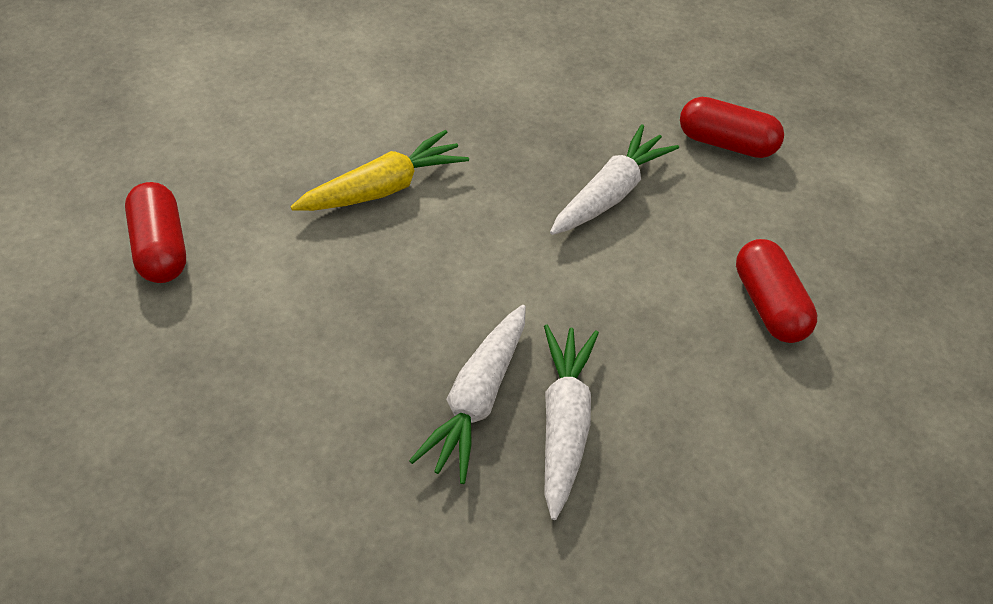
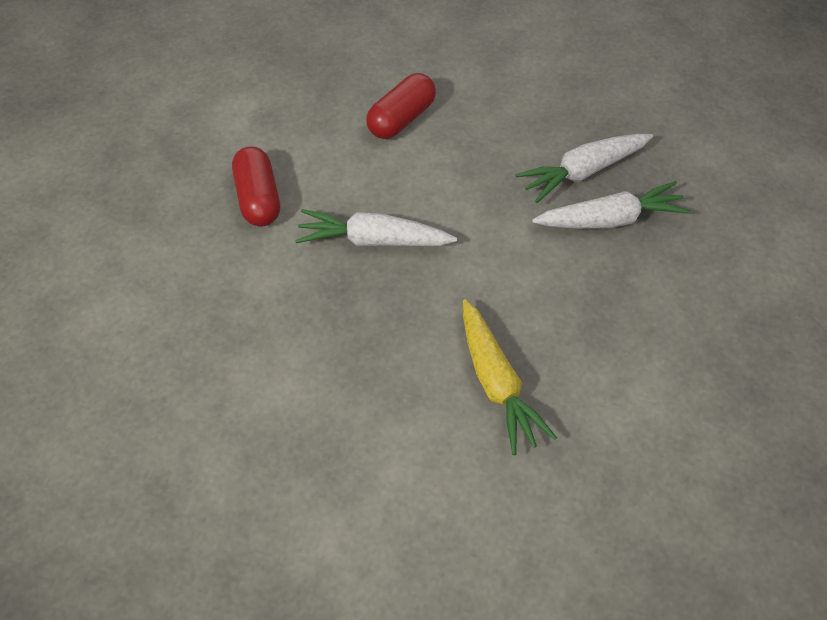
camera: 120 degrees left, 5 degrees up
red capsule [125,182,186,283] -> none
yellow carrot [291,130,469,211] -> yellow carrot turned 135 degrees counterclockwise [463,299,557,455]

